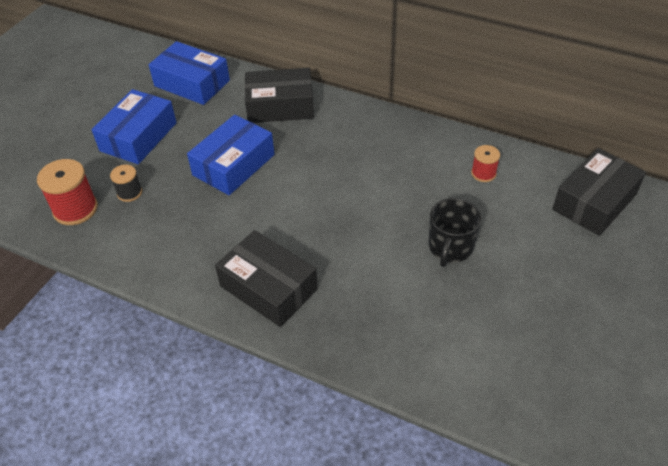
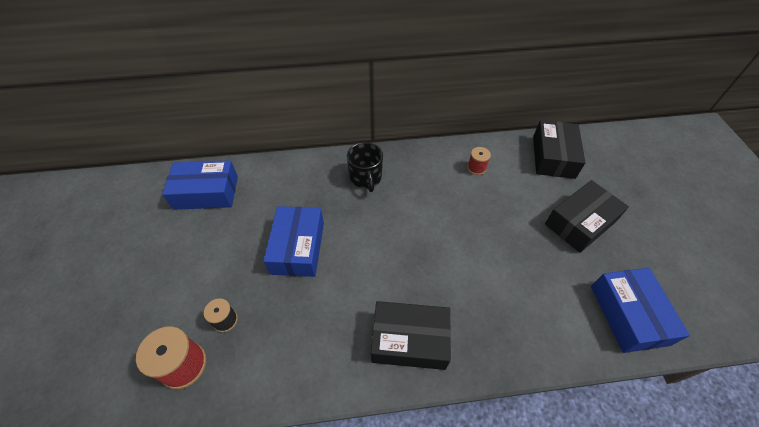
camera: 35 degrees left, 5 degrees up
blue box [91,89,177,164] -> blue box moved to [591,268,690,353]
black box [245,68,314,123] -> black box moved to [545,180,629,253]
black mug [429,198,481,267] -> black mug moved to [347,142,383,192]

